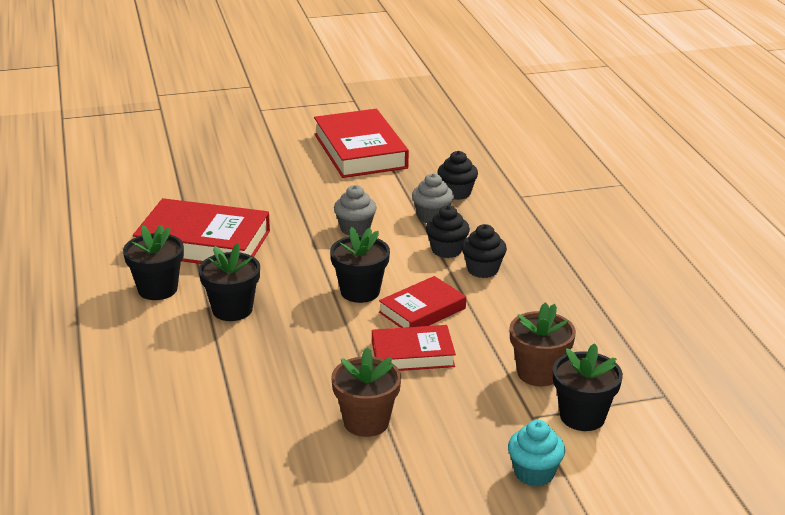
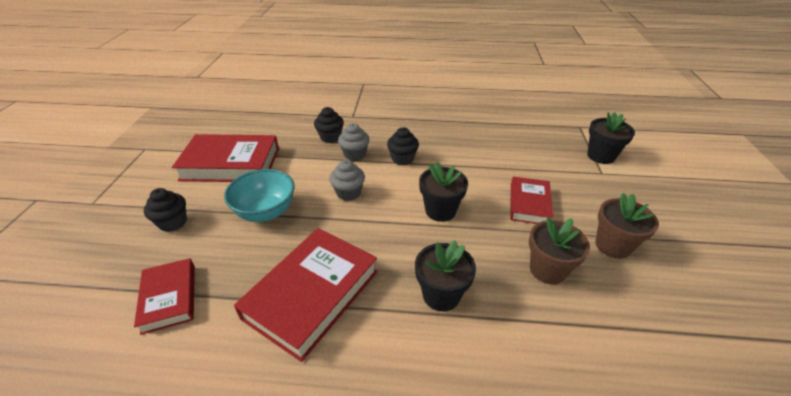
camera: 70 degrees left, 10 degrees up
black flower pot [123,225,184,300] -> none
red book [379,276,466,328] -> red book moved to [134,258,195,335]
black cupcake [462,224,507,278] -> black cupcake moved to [144,188,187,232]
turquoise cupcake [508,420,565,487] -> none
brown flower pot [510,302,576,387] -> brown flower pot moved to [529,217,590,284]
none -> turquoise bowl [224,169,295,222]

